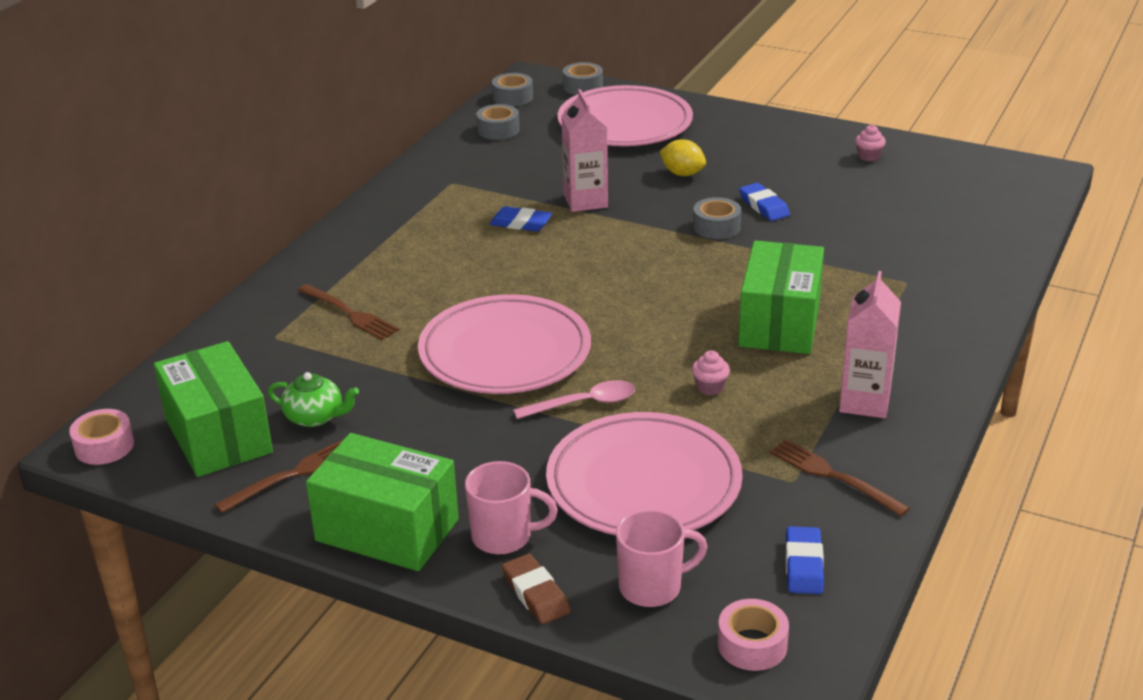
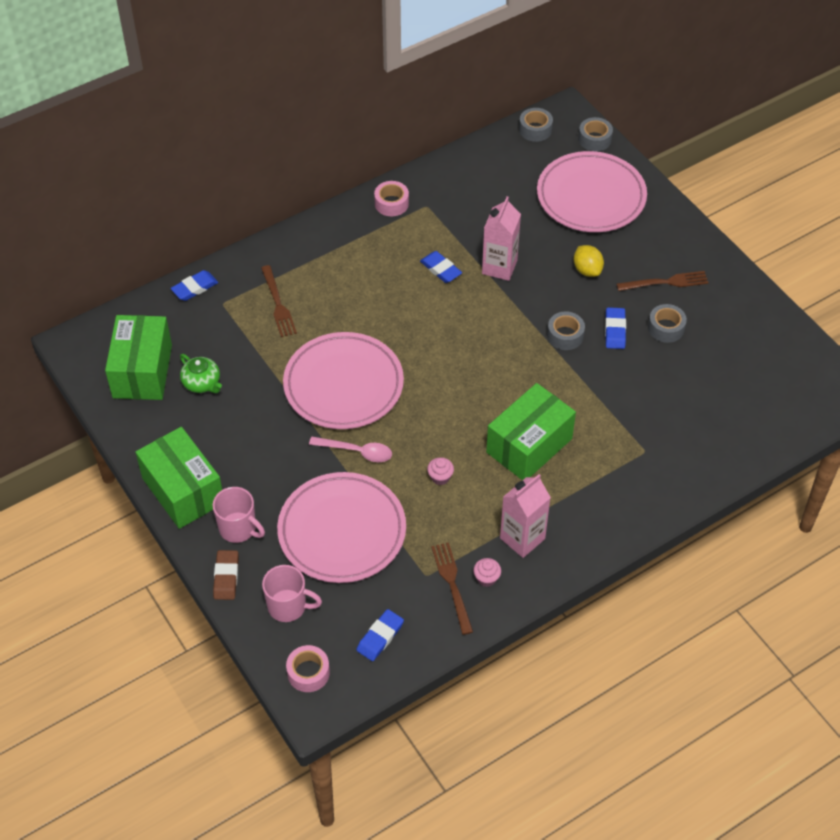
camera: 30 degrees right, 20 degrees up
pink tape [69,409,134,465] -> pink tape moved to [374,181,409,216]
brown fork [214,439,344,513] -> brown fork moved to [616,271,709,291]
grey tape [476,104,519,140] -> grey tape moved to [648,304,687,343]
pink cupcake [855,125,886,162] -> pink cupcake moved to [473,558,501,587]
none -> blue eraser [171,270,218,301]

